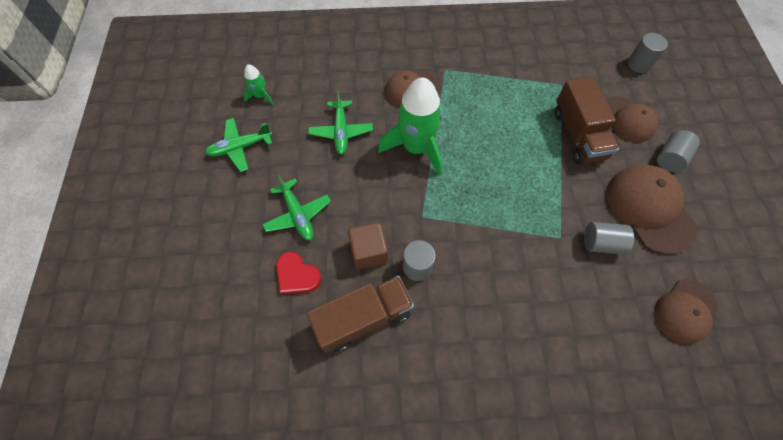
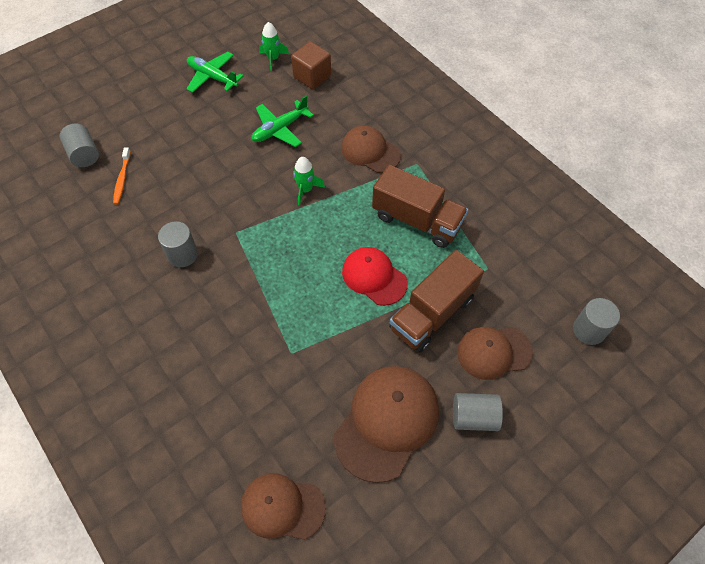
camera: 55 degrees right, 5 degrees down
green plane [262,174,331,240] -> none
red heart [276,252,322,294] -> orange toothbrush [113,147,131,204]
brown truck [307,276,414,353] -> brown truck moved to [372,165,468,248]
brown cube [348,222,388,269] -> brown cube moved to [291,42,331,89]
green rocket [378,77,443,176] -> green rocket [293,157,325,205], size x0.46
grey cylinder [584,222,634,255] -> grey cylinder moved to [60,124,99,167]
brown cap [606,97,658,143] -> brown cap turned 60 degrees clockwise [457,327,533,380]
none -> red cap [342,247,408,306]

